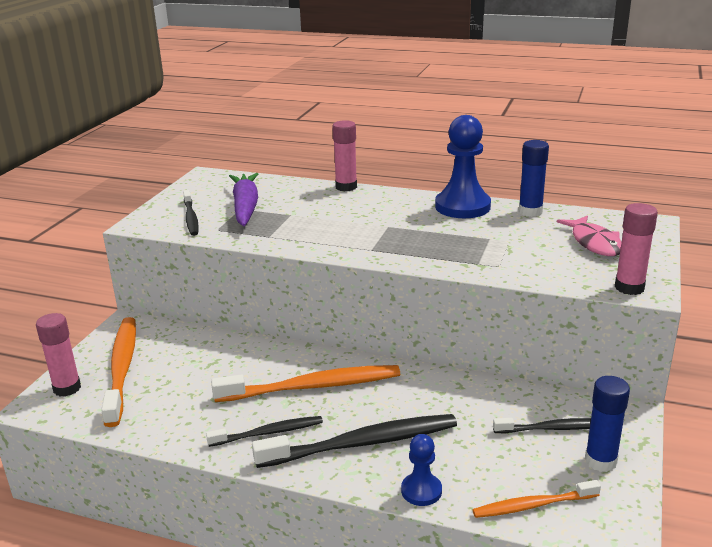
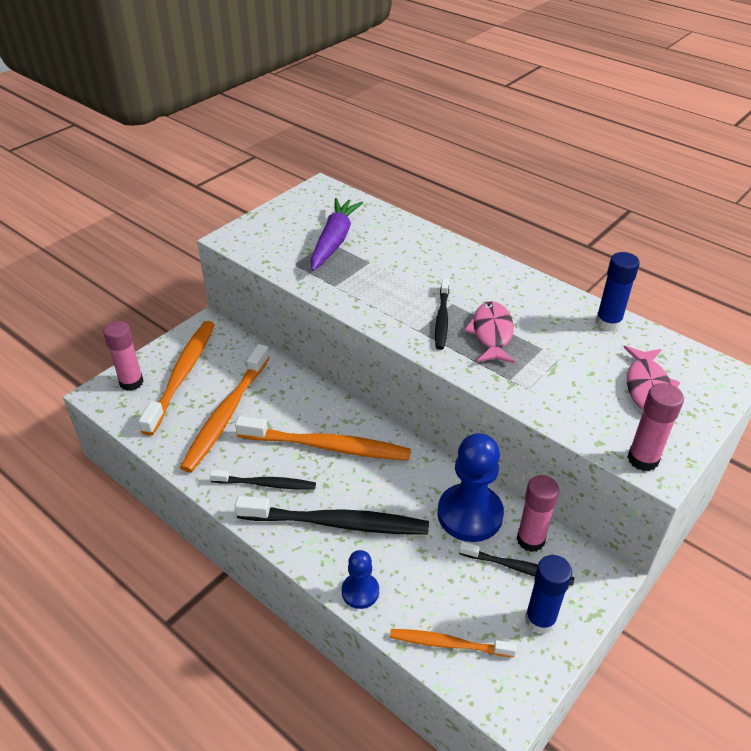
camera: 20 degrees right, 15 degrees up
black toothbrush [183,190,199,236] -> black toothbrush moved to [435,278,449,350]
pink glue stick [332,120,357,191] -> pink glue stick moved to [517,475,559,552]
blue pawn [435,115,491,218] -> blue pawn moved to [438,433,504,542]
none -> orange toothbrush [180,344,270,473]
none -> pink fish [464,301,515,364]

